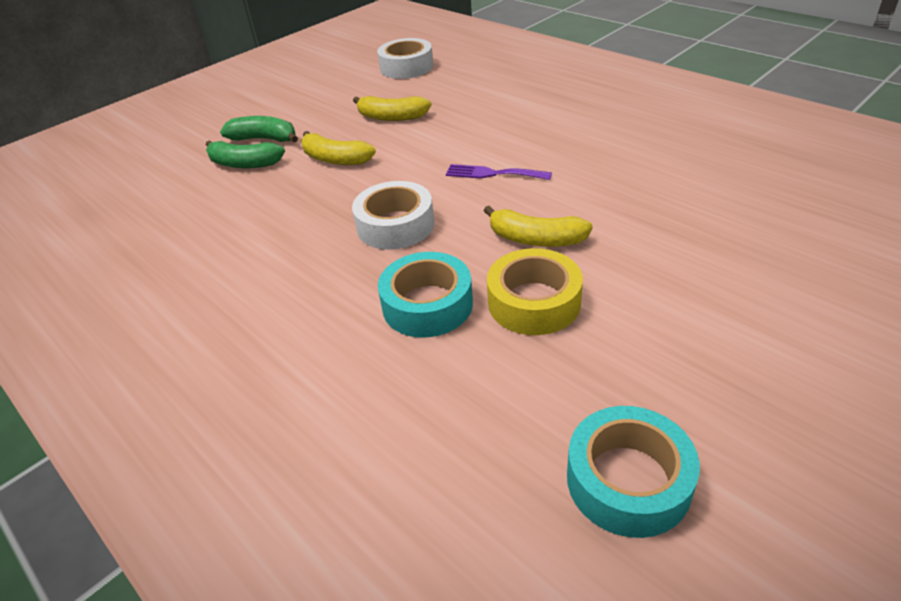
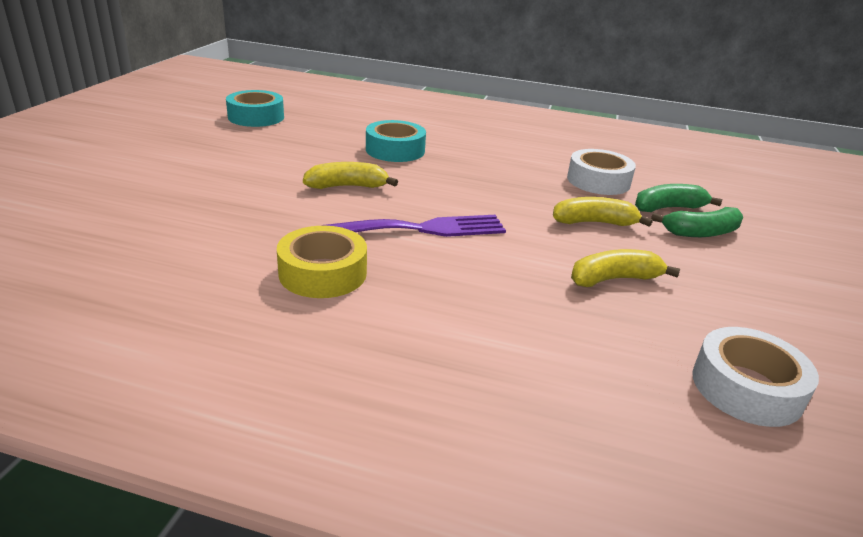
camera: 145 degrees right, 10 degrees down
white tape [352,181,434,250] -> white tape moved to [567,149,636,195]
purple fork [446,164,552,180] -> purple fork [321,215,506,237], size x1.64
yellow tape [487,248,583,335] -> yellow tape moved to [277,226,367,298]

